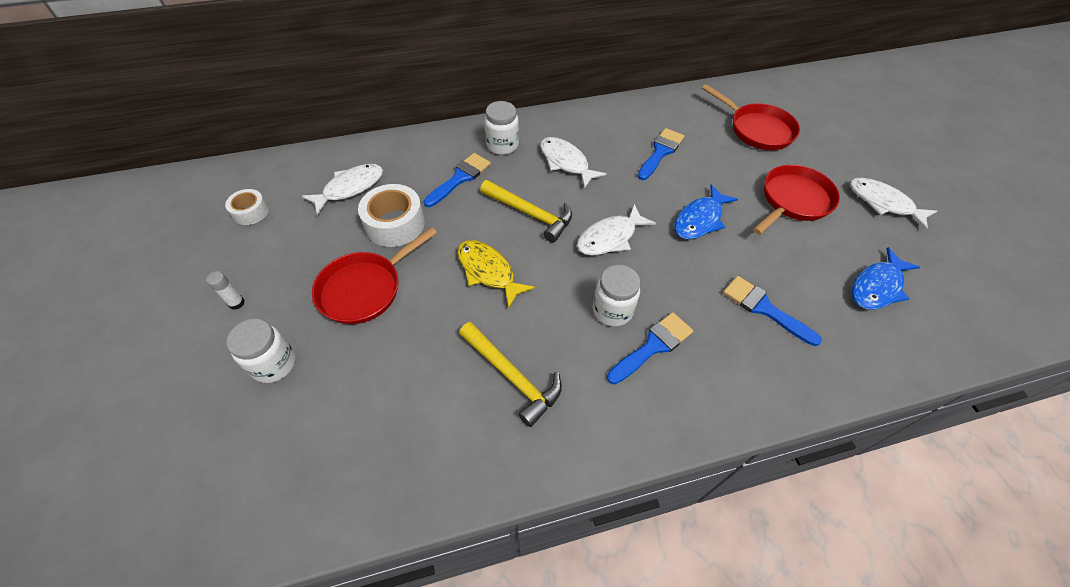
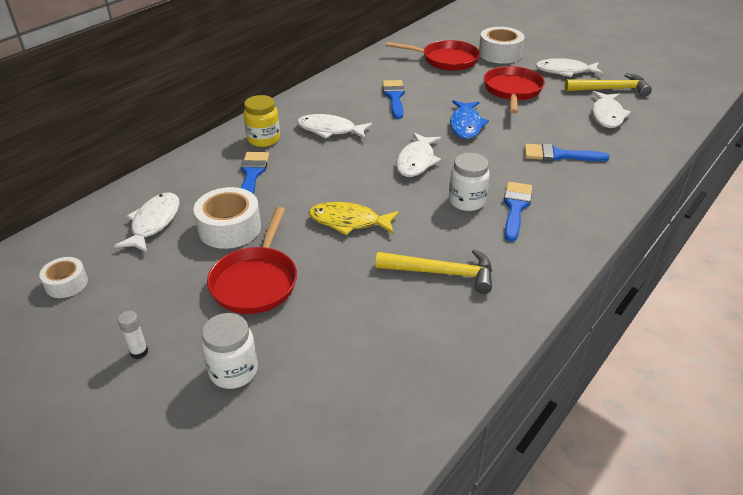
camera: 35 degrees left, 15 degrees down
yellow hammer [480,180,572,243] -> yellow hammer moved to [564,73,652,97]
white jar [484,101,519,155] -> yellow jar [244,95,280,147]
blue fish [852,247,920,310] -> white fish [592,91,631,128]
none -> white tape [479,27,525,64]

